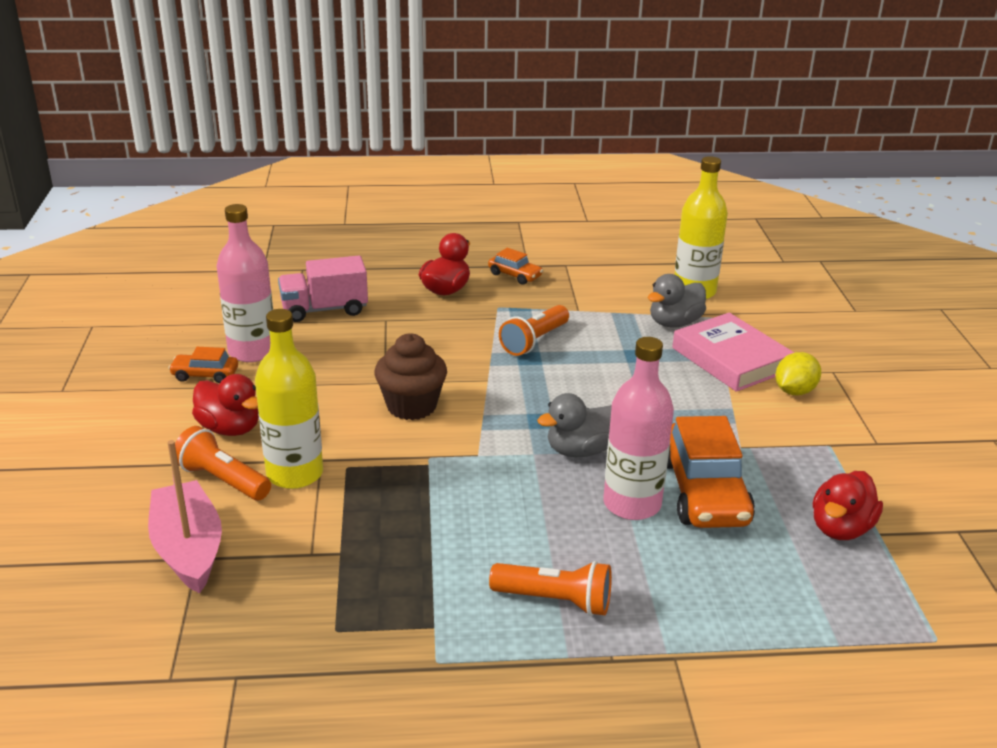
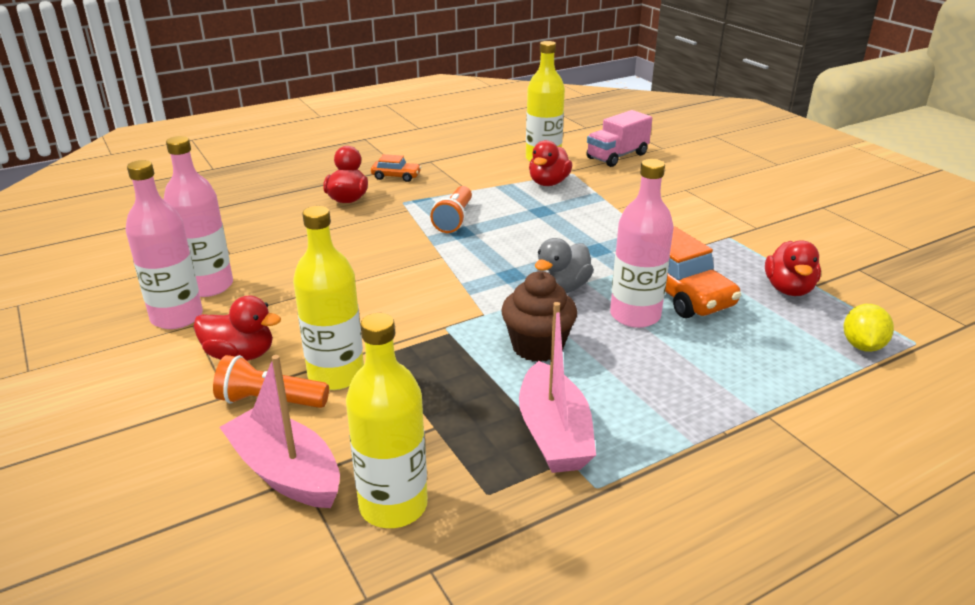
camera: 25 degrees left, 0 degrees up
orange car [169,347,238,383] -> pink bottle [125,160,203,329]
pink truck [278,256,368,322] -> pink truck moved to [586,110,652,167]
brown cupcake [375,333,447,420] -> brown cupcake moved to [501,271,577,361]
orange flashlight [489,561,612,616] -> none
grey duck [648,274,706,328] -> red duck [529,140,572,186]
pink book [672,313,795,392] -> none
yellow lemon [775,352,821,395] -> yellow lemon moved to [843,304,894,352]
none -> yellow bottle [346,313,428,528]
none -> pink boat [519,302,596,473]

